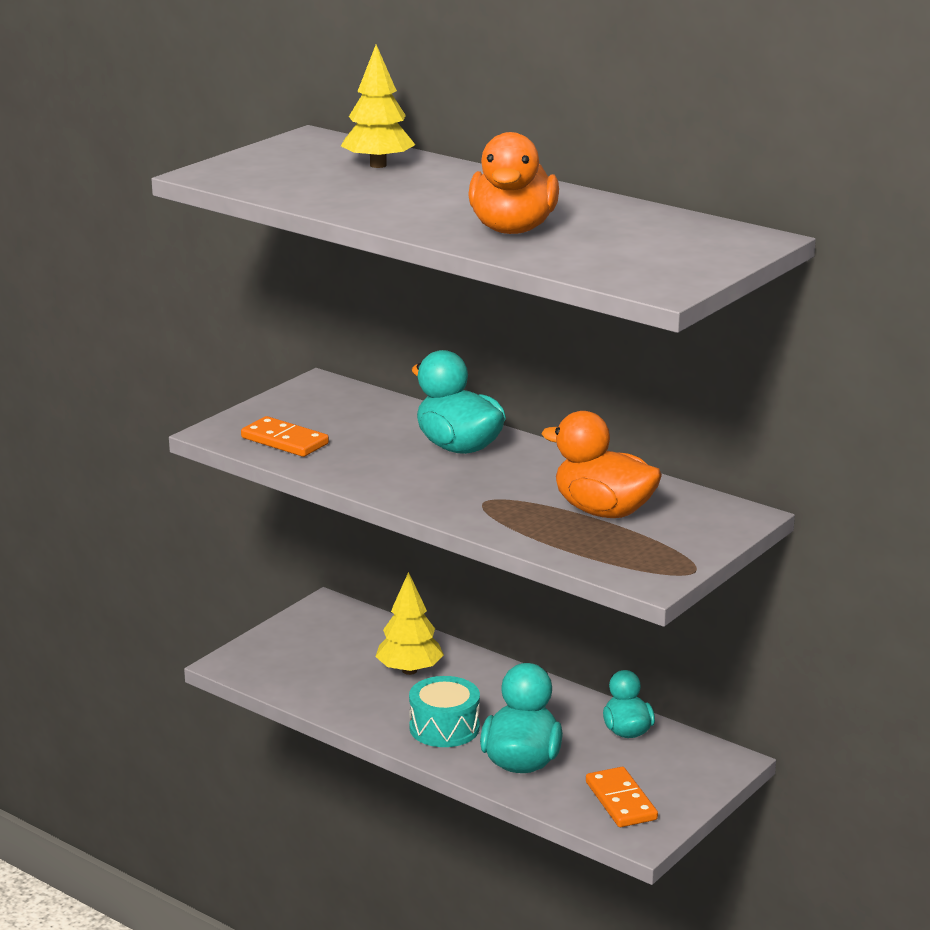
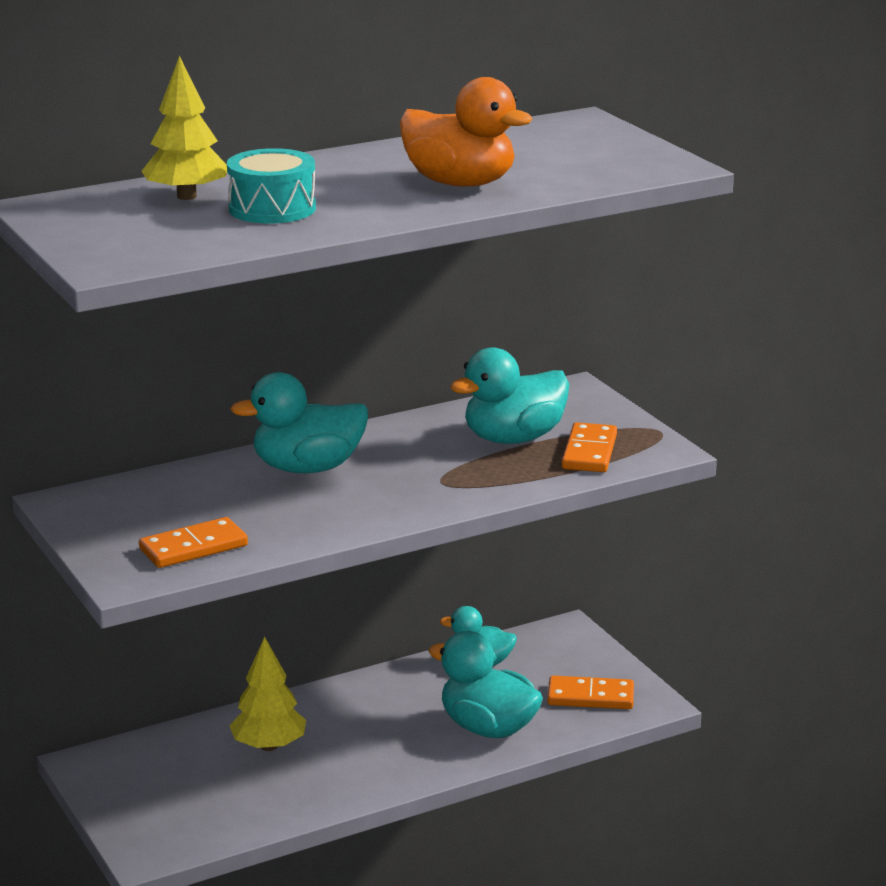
camera: 65 degrees left, 0 degrees up
turquoise drum [409,676,480,747] -> turquoise drum moved to [227,148,316,224]
orange duck [541,411,662,518] -> turquoise duck [450,347,569,444]
none -> orange domino [562,422,617,472]

